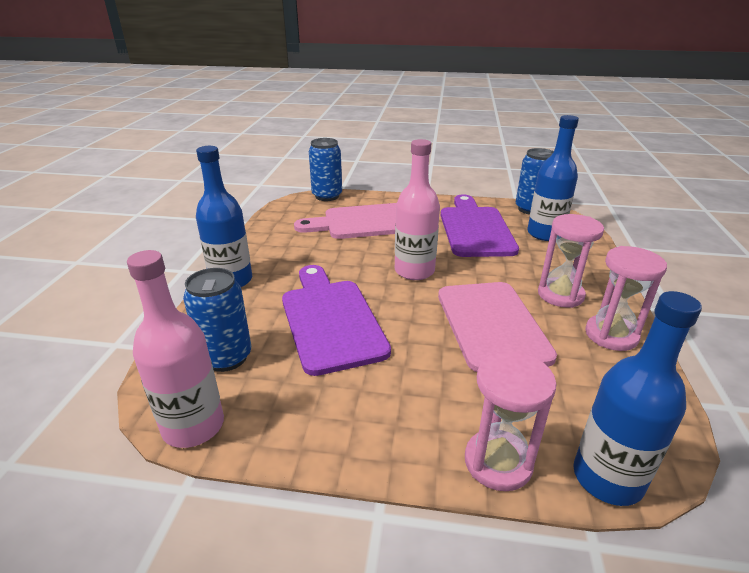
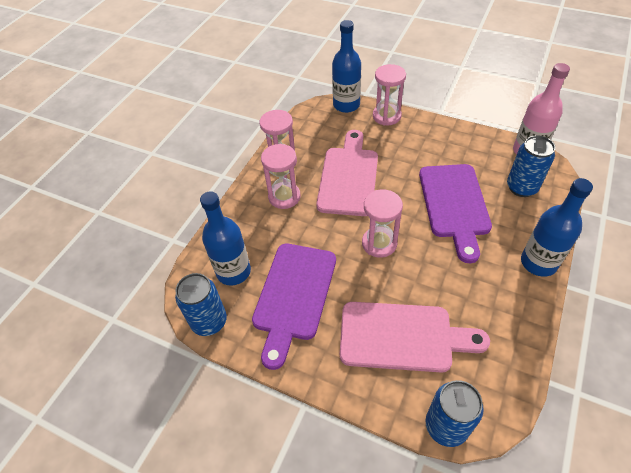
camera: 160 degrees left, 20 degrees up
pink bottle [395,139,440,280] -> pink hourglass [362,190,403,258]

